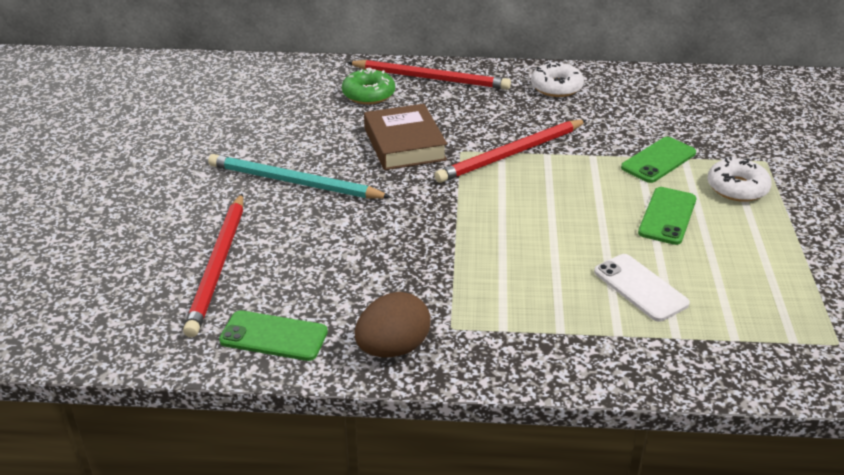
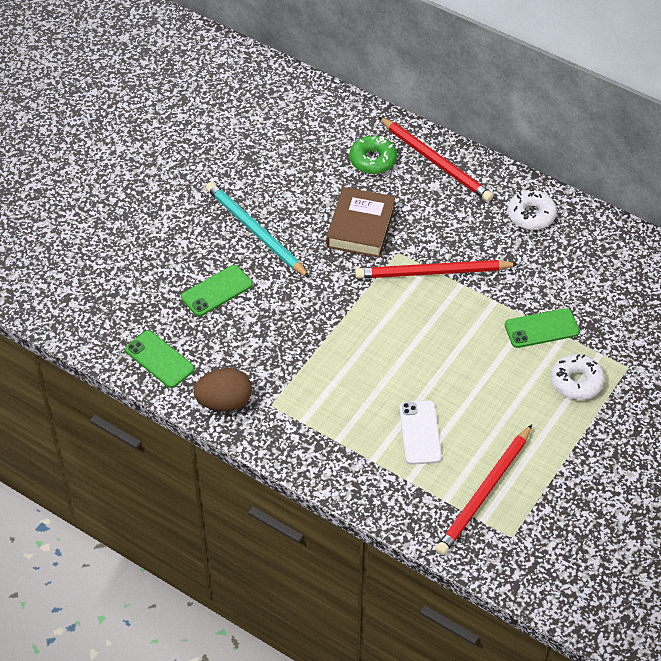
camera: 30 degrees right, 15 degrees up
red pencil [183,193,243,337] -> red pencil moved to [436,425,532,555]
green phone [638,187,696,245] -> green phone moved to [181,265,253,317]

